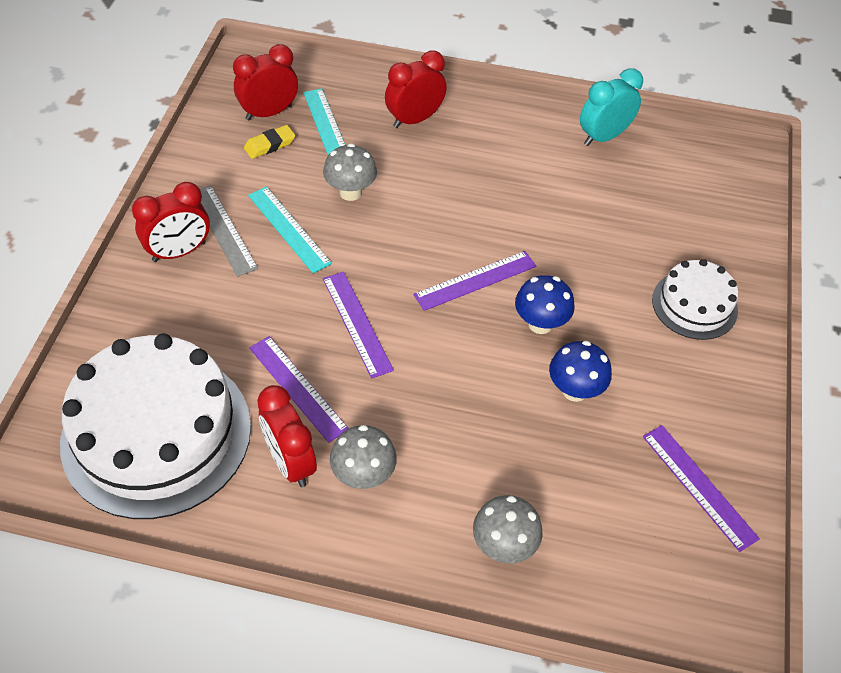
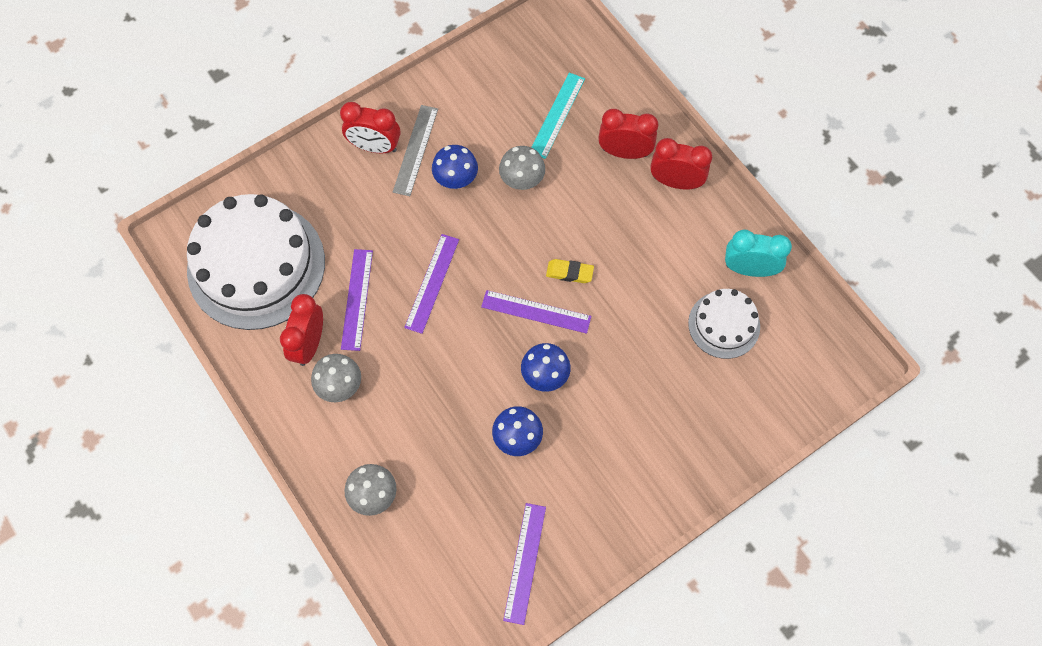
camera: 45 degrees right, 15 degrees up
red clock [233,44,298,120] -> red clock moved to [650,138,712,189]
yellow eraser [244,125,295,159] -> yellow eraser moved to [546,259,594,283]
turquoise ruler [248,187,332,273] -> blue mushroom [432,145,478,189]
white cake [652,259,738,340] -> white cake moved to [688,289,760,359]

